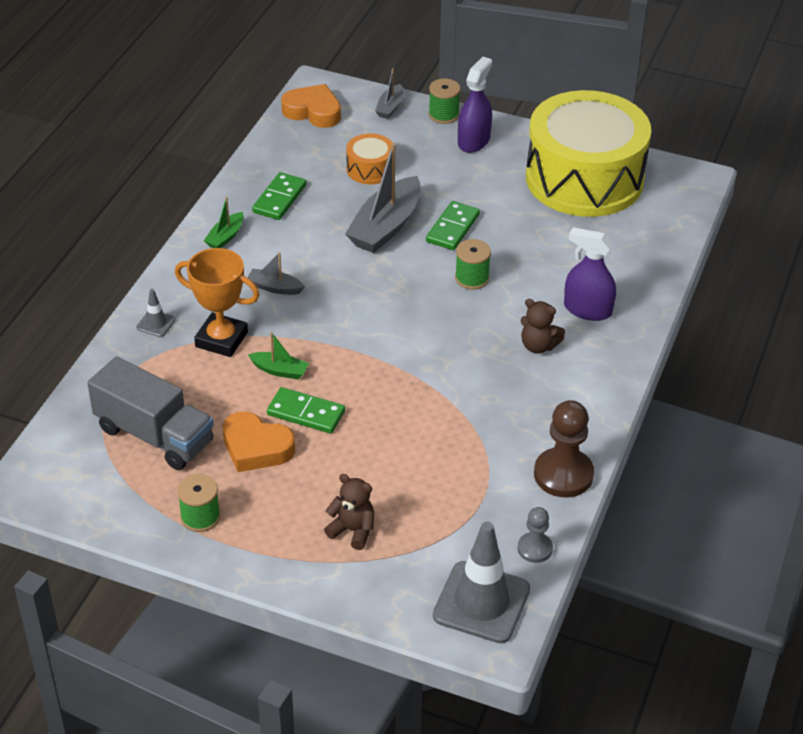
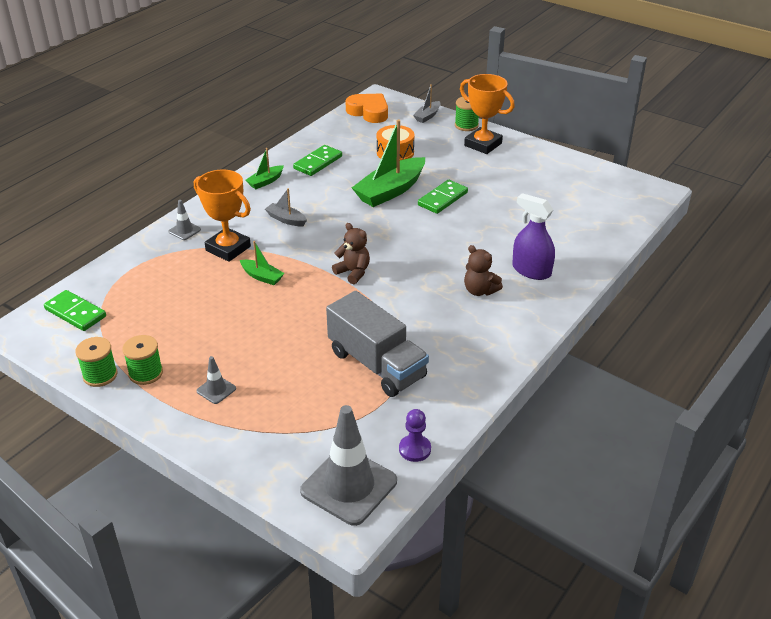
camera: 15 degrees right, 5 degrees down
grey truck [87,356,214,470] -> grey truck moved to [326,291,429,397]
orange heart [223,411,295,472] -> none
green domino [267,387,345,434] -> green domino moved to [44,290,106,331]
brown teddy bear [324,474,374,550] -> brown teddy bear moved to [332,223,370,284]
grey boat [345,143,421,253] -> green boat [352,119,425,207]
green spool [455,239,491,290] -> green spool moved to [75,337,117,387]
purple spray bottle [458,57,492,153] -> orange trophy [460,74,515,154]
grey pawn [518,507,553,563] -> purple pawn [399,409,431,462]
yellow drum [526,90,651,217] -> none
brown pawn [534,400,594,497] -> none
none -> grey traffic cone [196,356,236,404]

